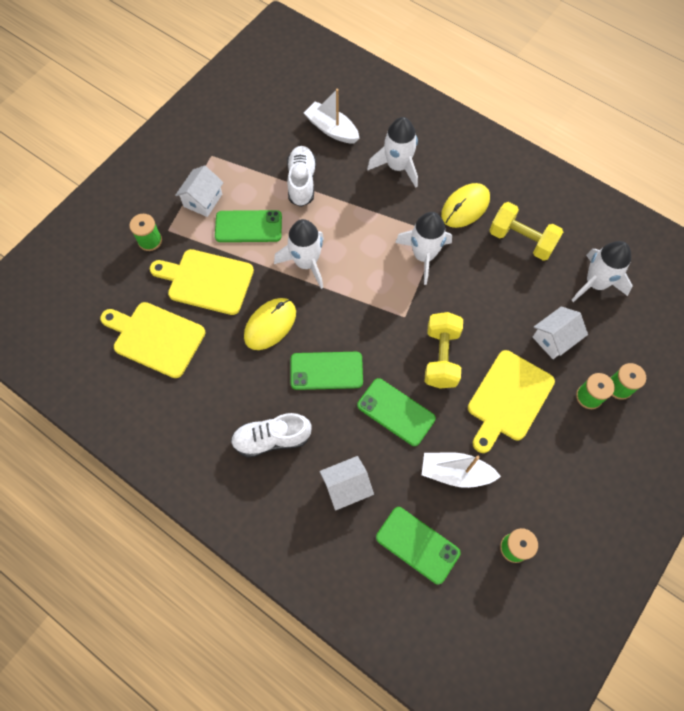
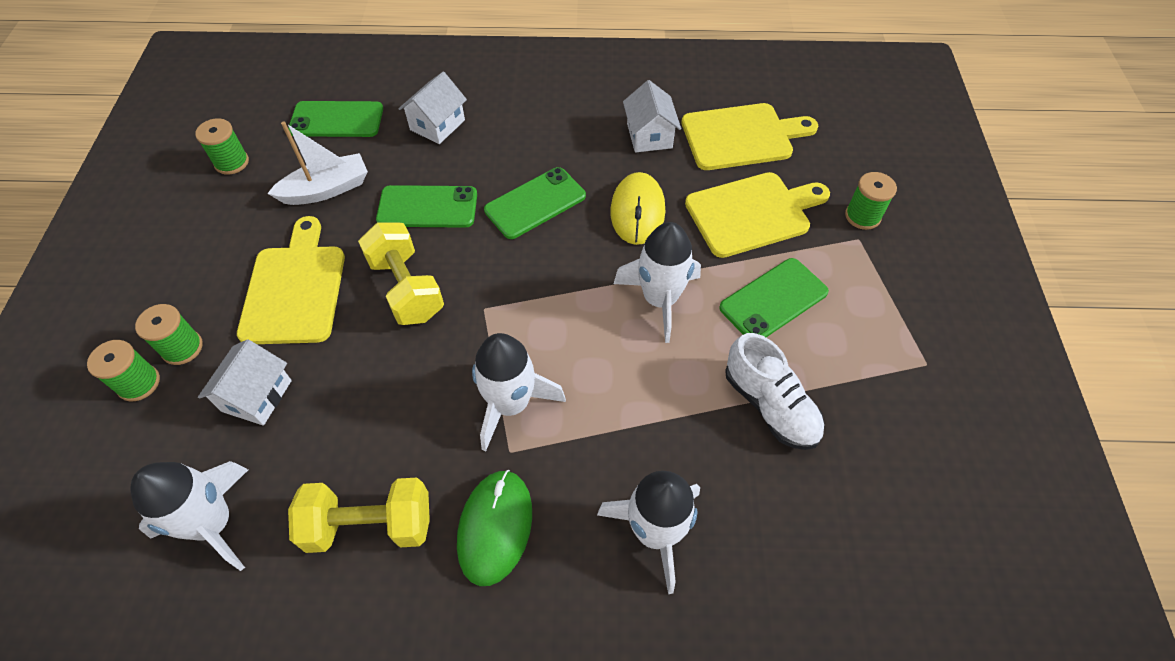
camera: 145 degrees right, 10 degrees down
white house [175,165,224,217] -> white house moved to [623,80,681,153]
white shoe [231,413,312,458] -> none
white boat [304,89,359,143] -> none
yellow mouse [441,183,490,228] -> green mouse [457,470,532,586]

